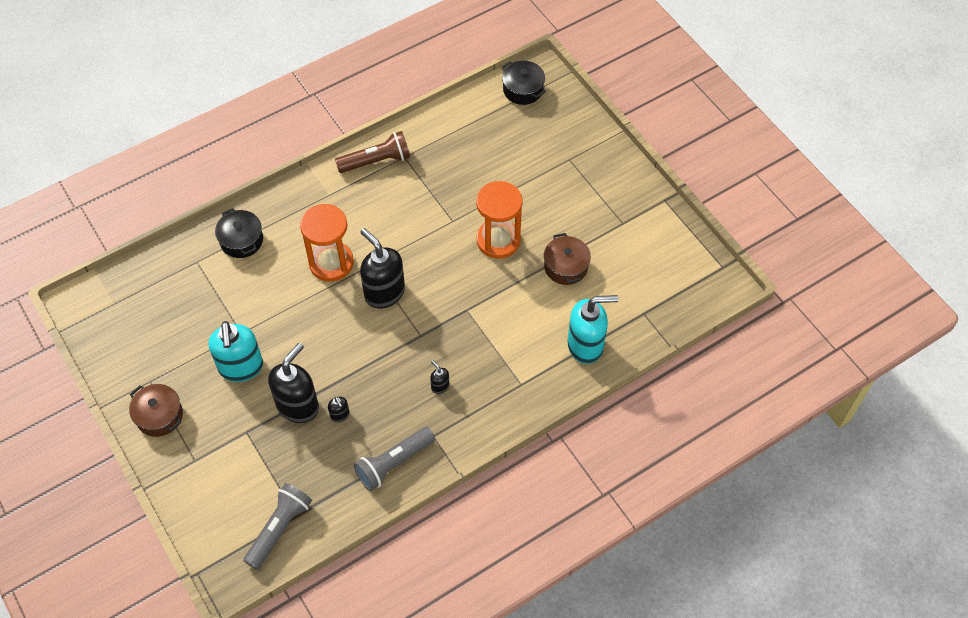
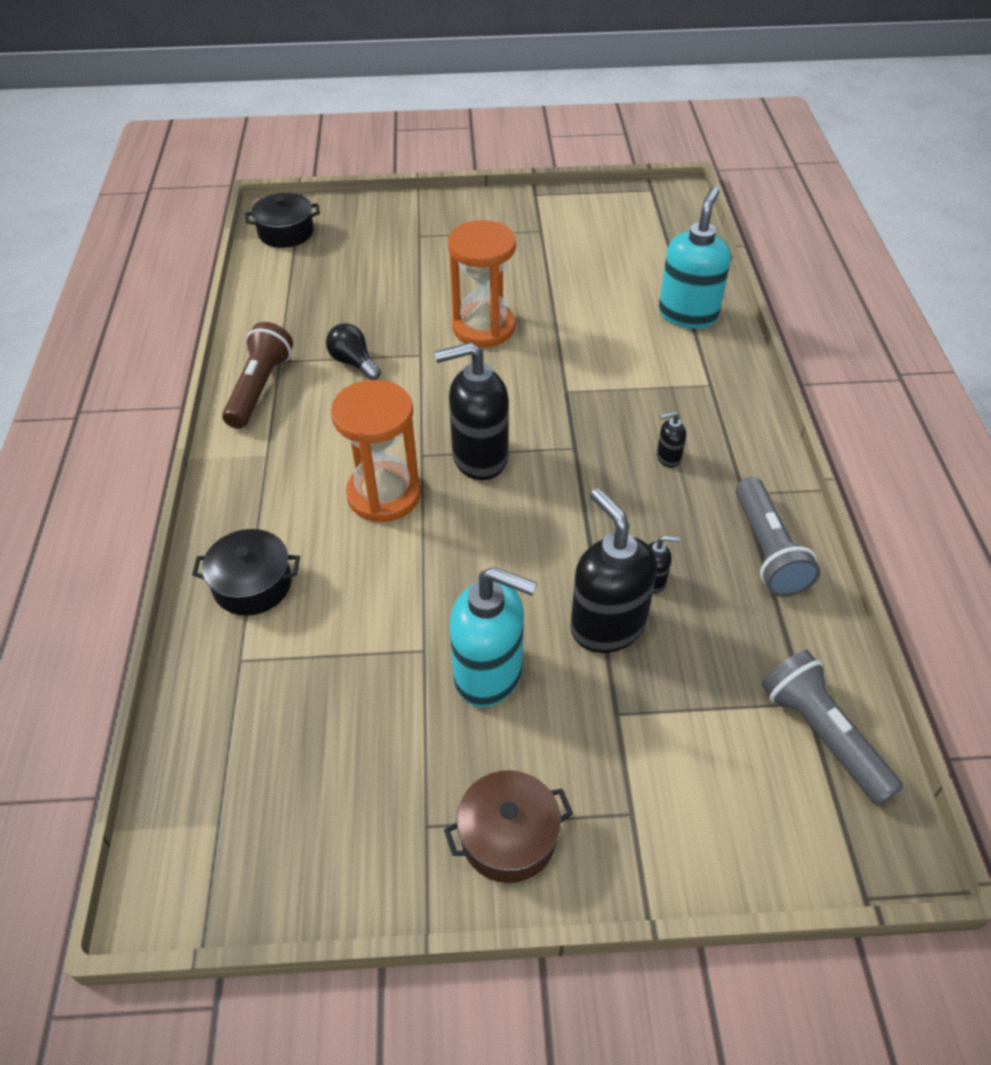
camera: 60 degrees left, 10 degrees down
brown pot [544,233,591,285] -> none
none -> black light bulb [326,323,381,380]

